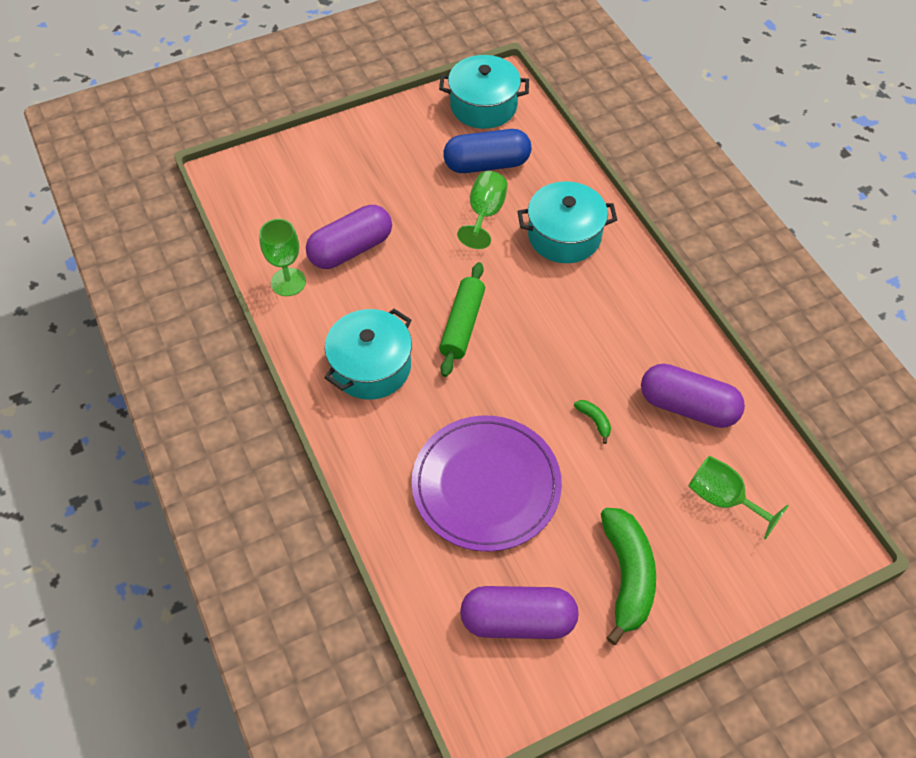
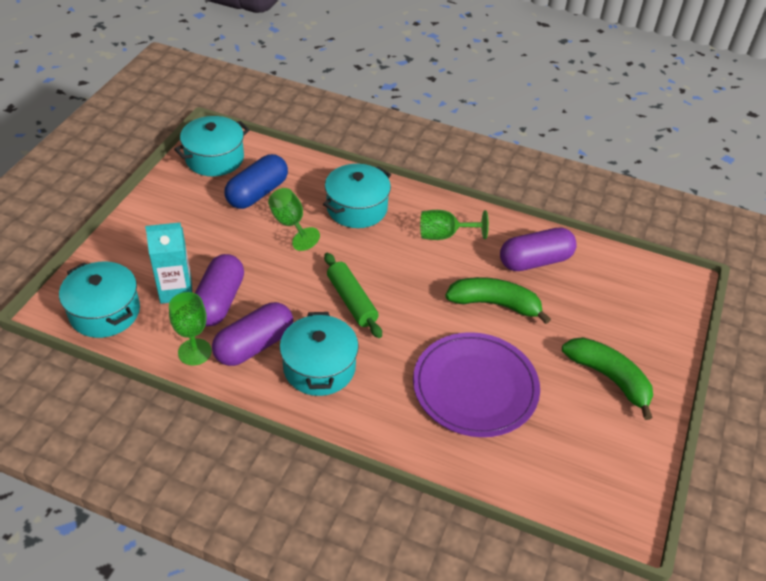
camera: 45 degrees left, 10 degrees down
purple capsule [460,586,579,639] -> purple capsule moved to [212,302,293,366]
green banana [574,400,611,444] -> green banana [445,277,551,324], size x2.38
green goblet [688,456,789,540] -> green goblet moved to [420,210,489,240]
none -> turquoise pot [59,262,140,338]
none -> turquoise carton [145,222,192,304]

